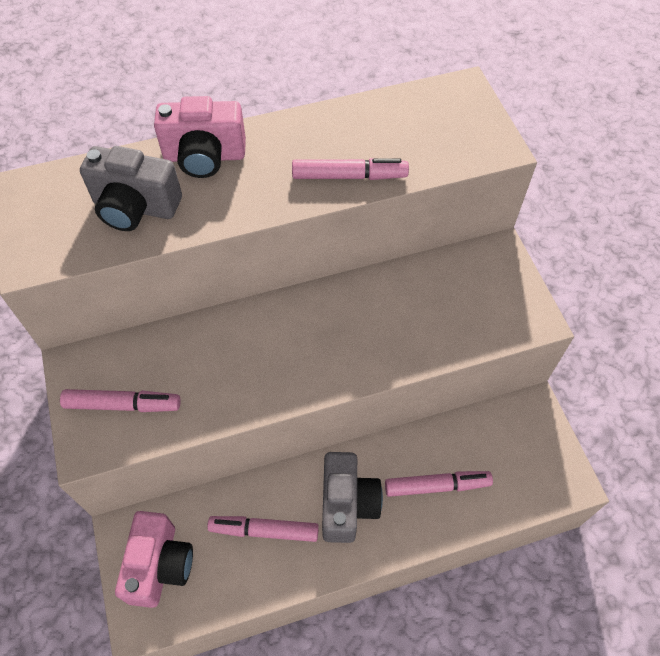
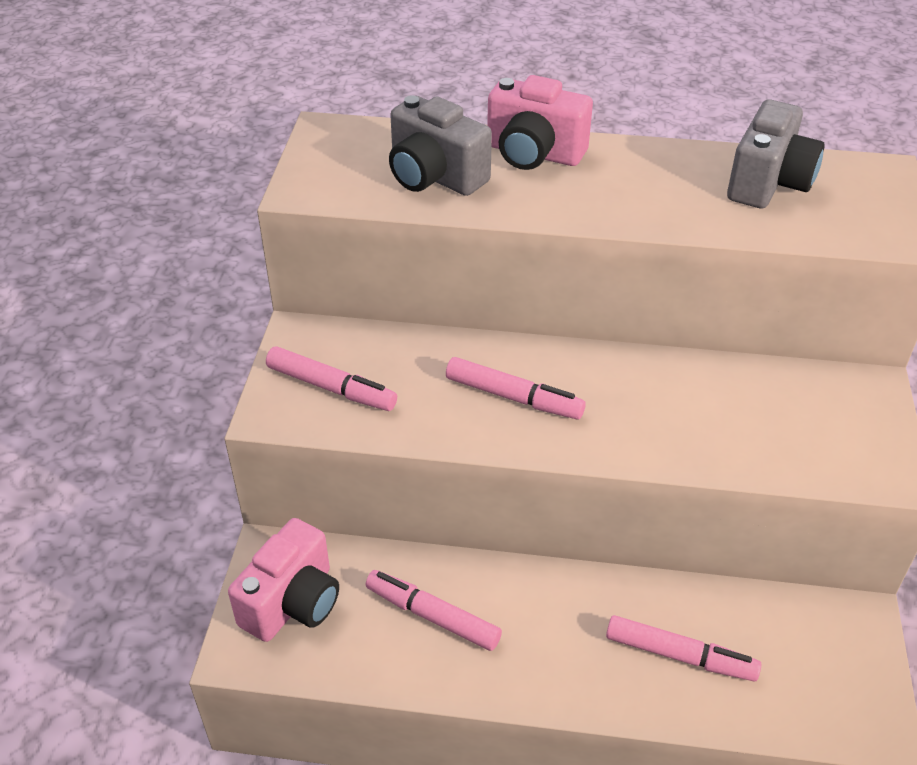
camera: 25 degrees right, 15 degrees down
pink marker [292,158,409,180] -> pink marker moved to [446,357,586,420]
grey camera [322,452,383,543] -> grey camera moved to [727,99,825,208]

